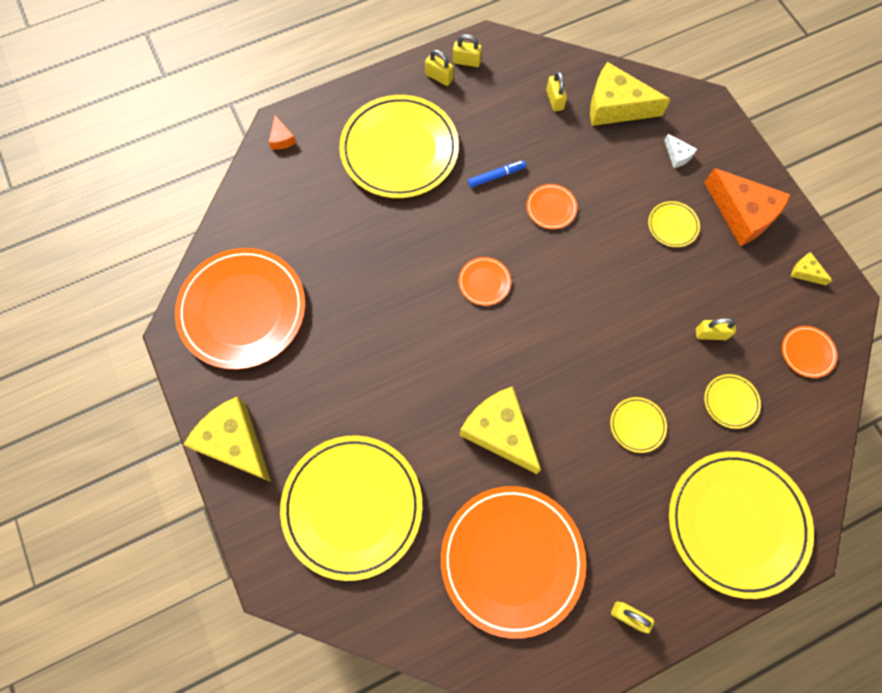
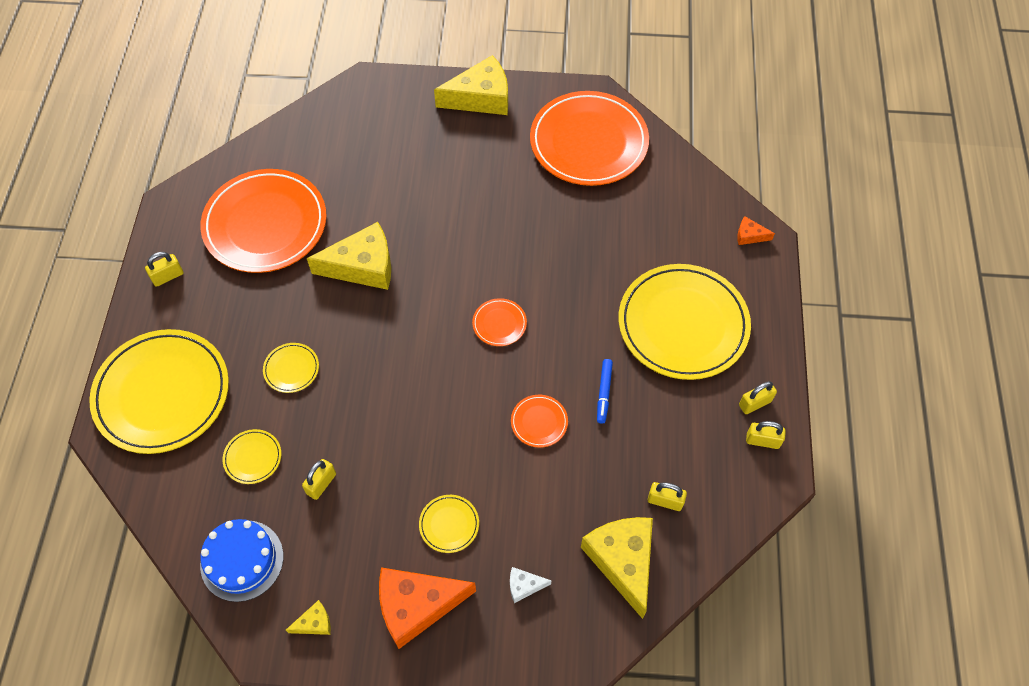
camera: 120 degrees right, 10 degrees down
yellow plate [280,435,422,581] -> none
yellow padlock [453,34,482,67] -> yellow padlock turned 60 degrees clockwise [746,421,786,449]
yellow cheese [590,62,671,126] -> yellow cheese turned 60 degrees counterclockwise [581,517,653,619]
orange plate [782,326,837,378] -> blue cake [200,519,283,602]

